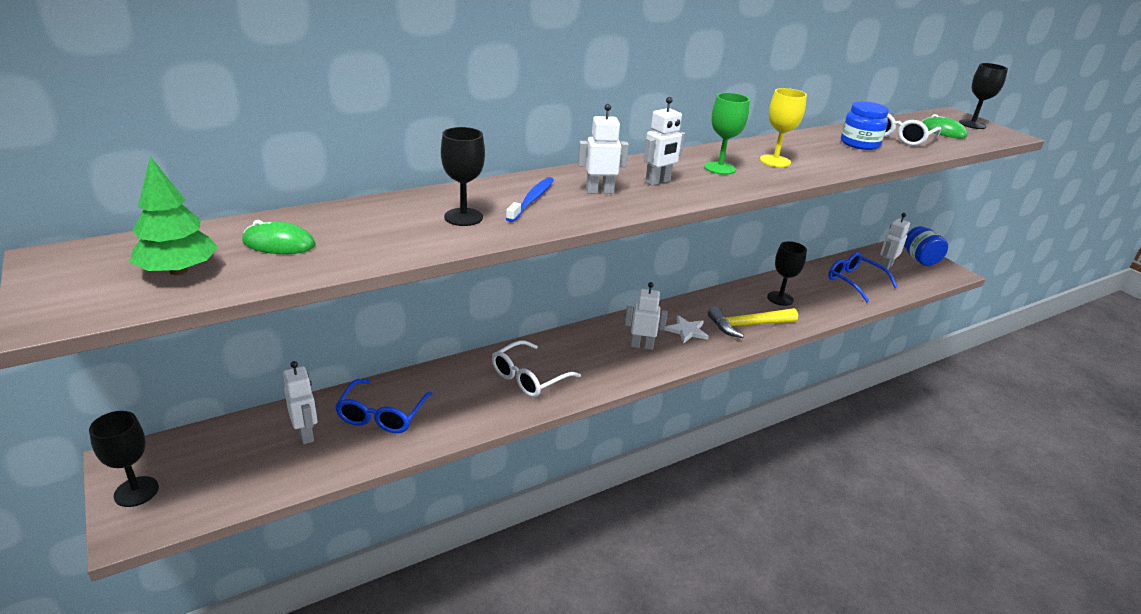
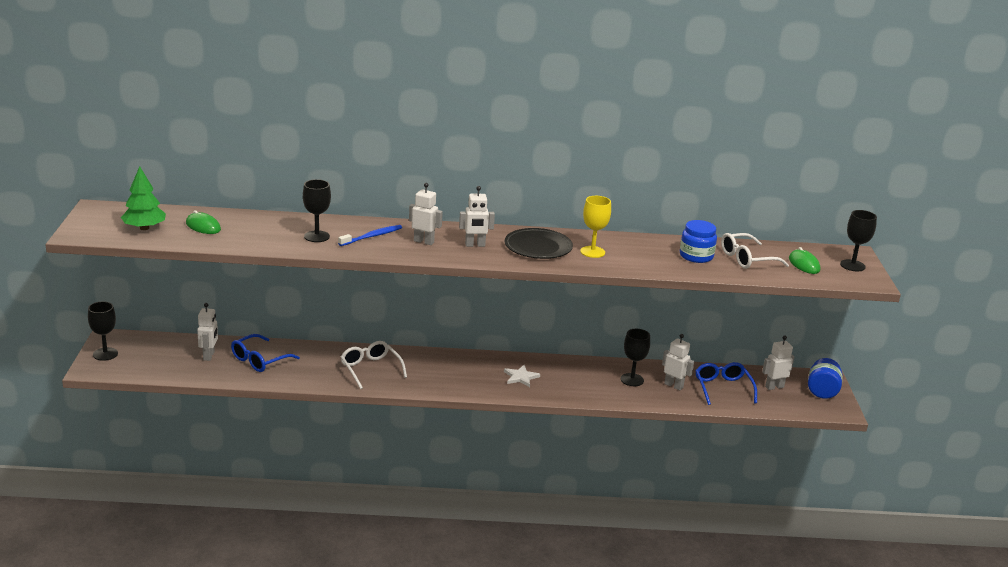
camera: 30 degrees right, 5 degrees down
white glasses [492,340,581,397] -> white glasses turned 75 degrees clockwise [341,341,407,389]
white robot [625,282,668,350] -> white robot moved to [662,334,694,390]
green goblet [704,93,750,175] -> black plate [504,228,573,259]
yellow hammer [708,306,798,338] -> none

